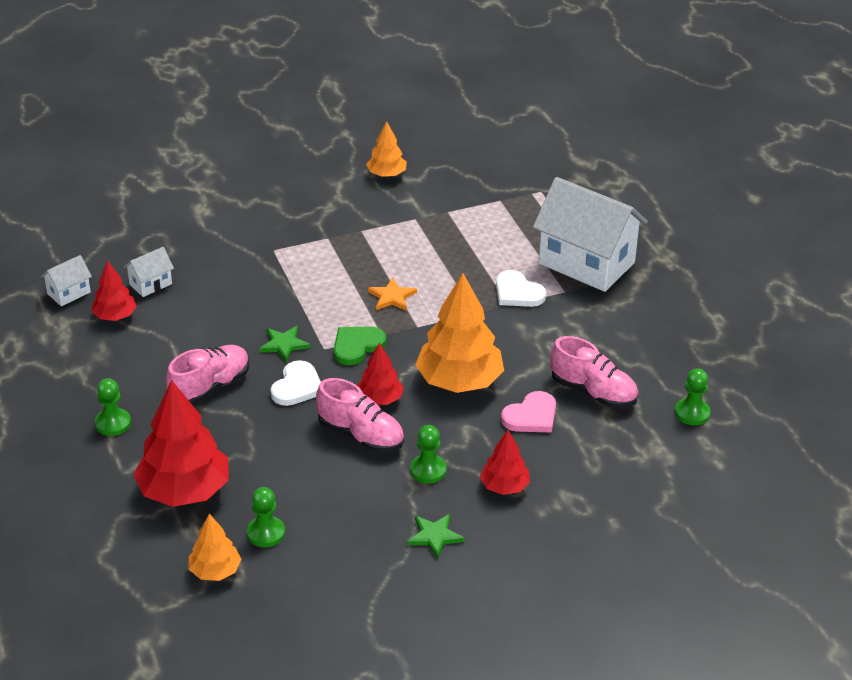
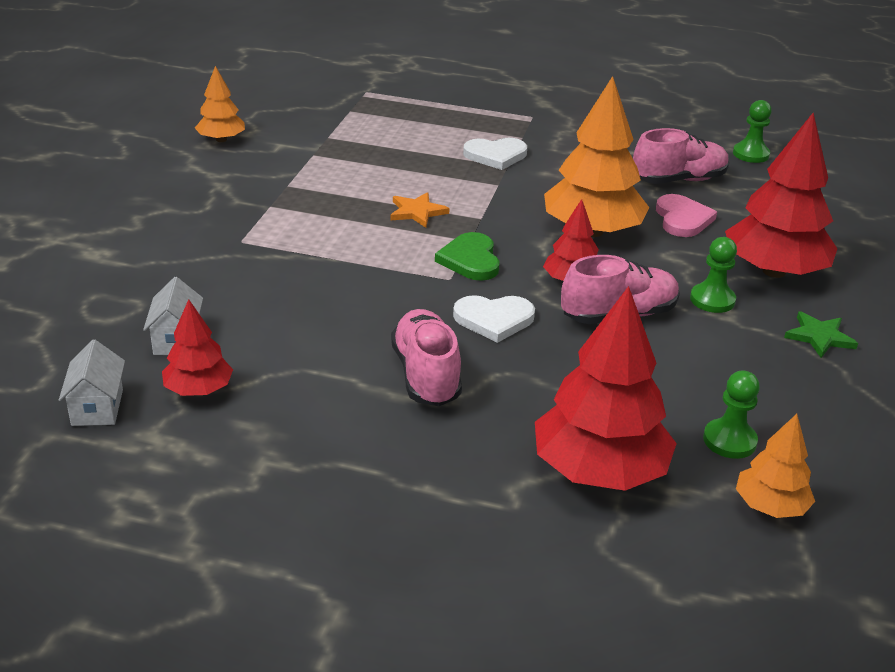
camera: 55 degrees left, 5 degrees down
green pawn [95,378,131,436] -> none
green star [259,326,310,362] -> none
white heart [270,360,321,406] -> white heart turned 120 degrees clockwise [453,295,535,343]
red tree [480,430,530,495] -> red tree [725,113,838,278], size x1.88
white house [533,177,648,292] -> none

